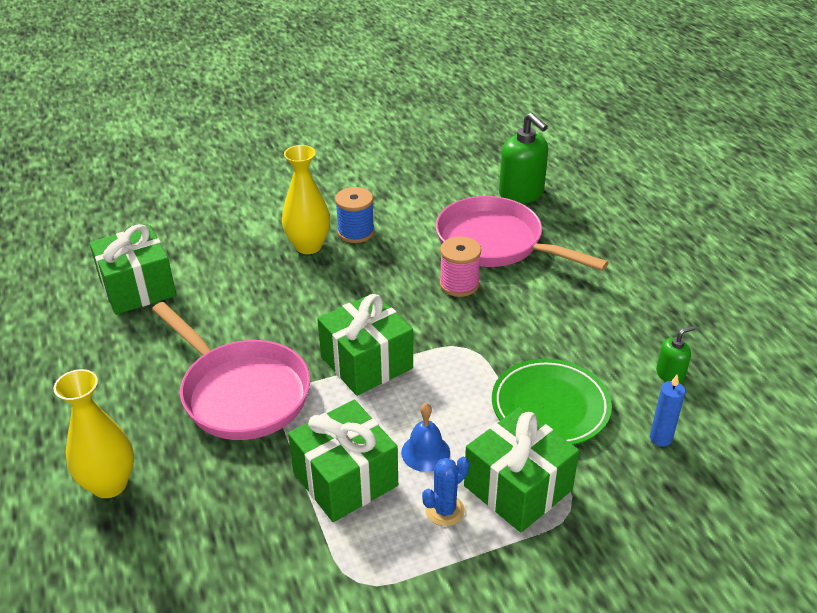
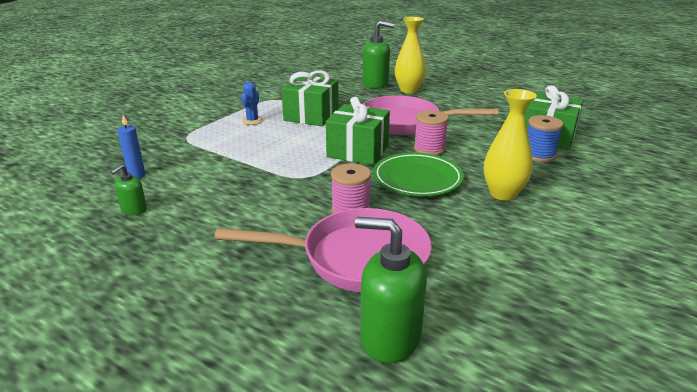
camera: 145 degrees right, 10 degrees down
blue spool [335,187,375,243] -> blue spool moved to [528,115,563,162]
blue bell [401,403,450,472] -> none
green gift [464,407,579,532] -> none
green plate [492,359,612,445] -> green plate moved to [373,153,464,196]
none -> green soap dispenser [363,21,395,89]
none -> pink spool [414,110,449,155]

